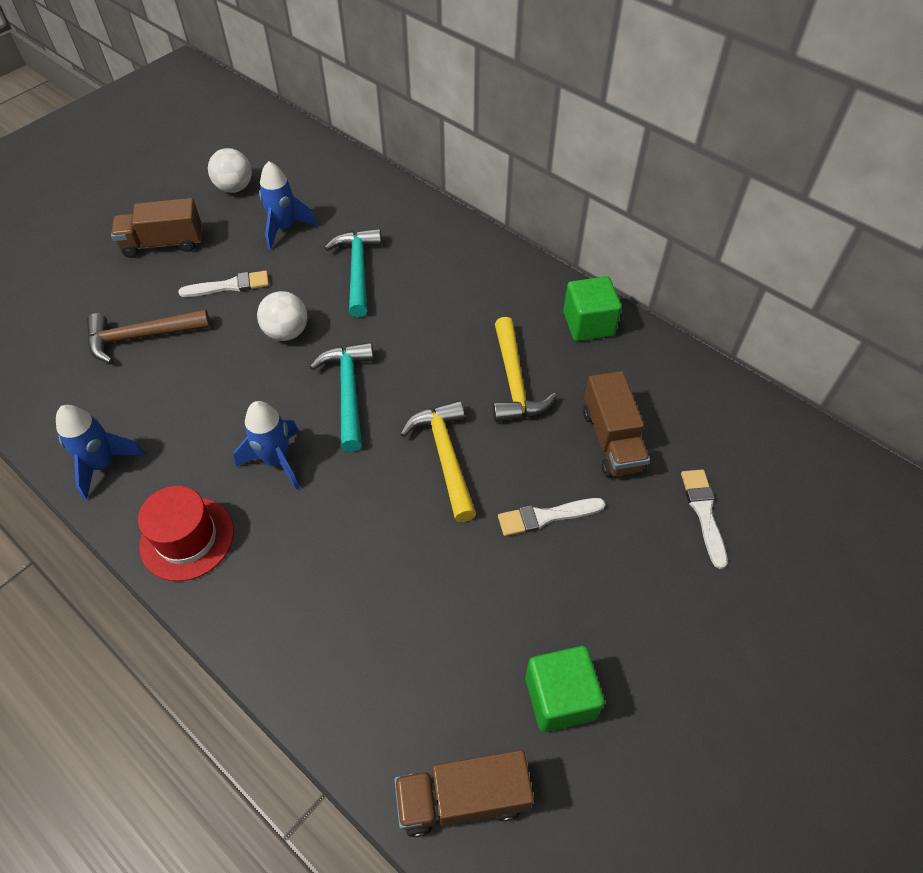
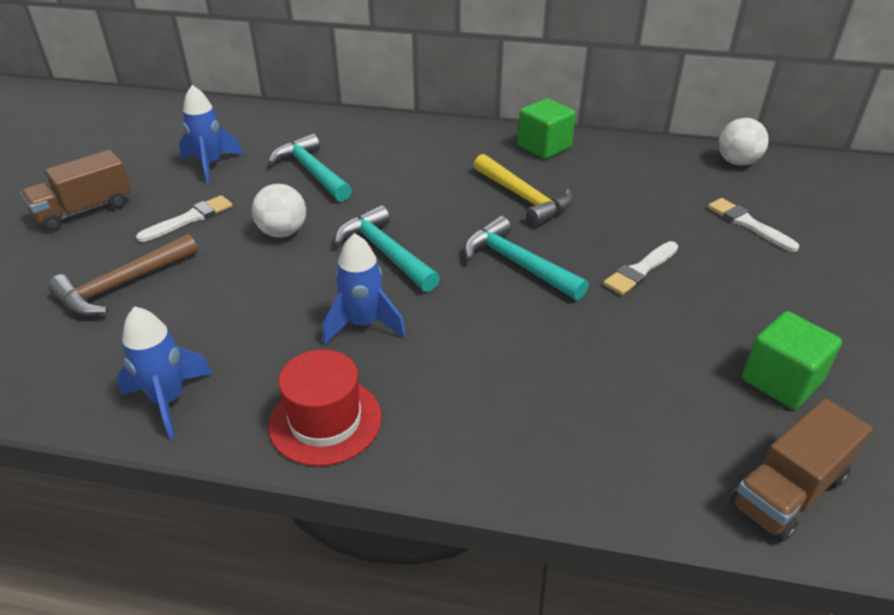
camera: 30 degrees left, 15 degrees down
white ball [208,148,252,193] -> white ball moved to [718,118,769,166]
yellow hammer [400,400,476,522] -> turquoise hammer [464,216,589,300]
brown truck [583,371,650,477] -> none

